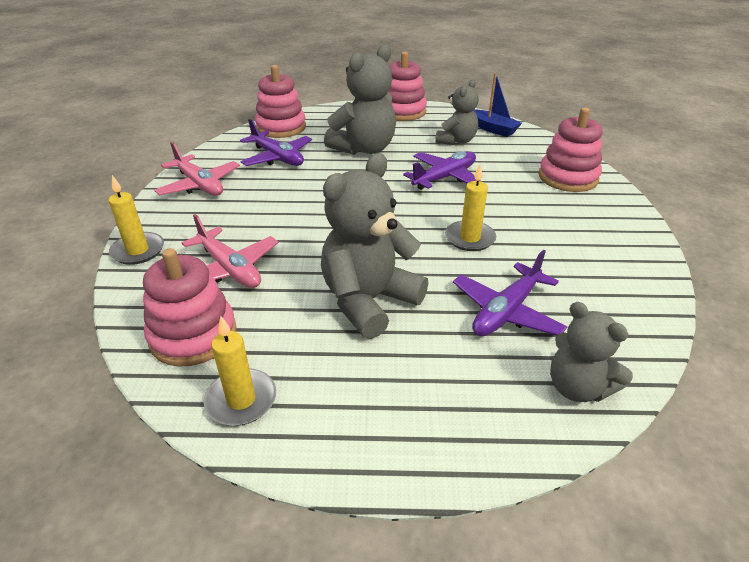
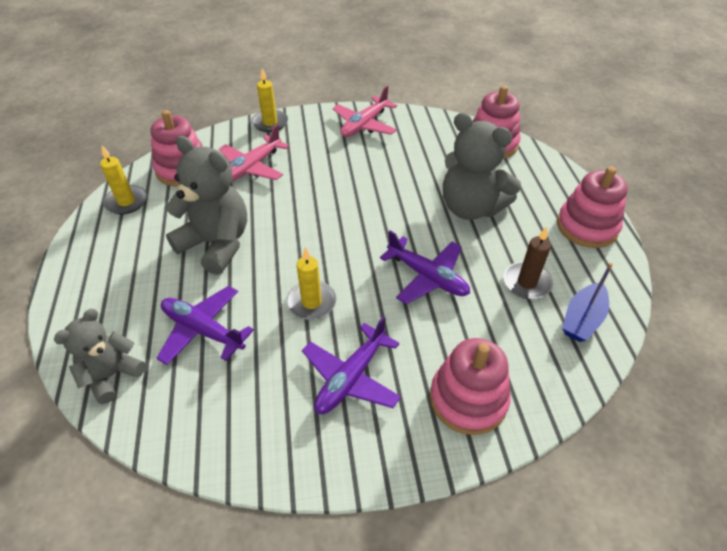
camera: 80 degrees right, 10 degrees up
purple plane [240,119,312,166] -> purple plane moved to [302,316,401,414]
grey teddy bear [435,80,479,145] -> brown candle [504,227,553,299]

